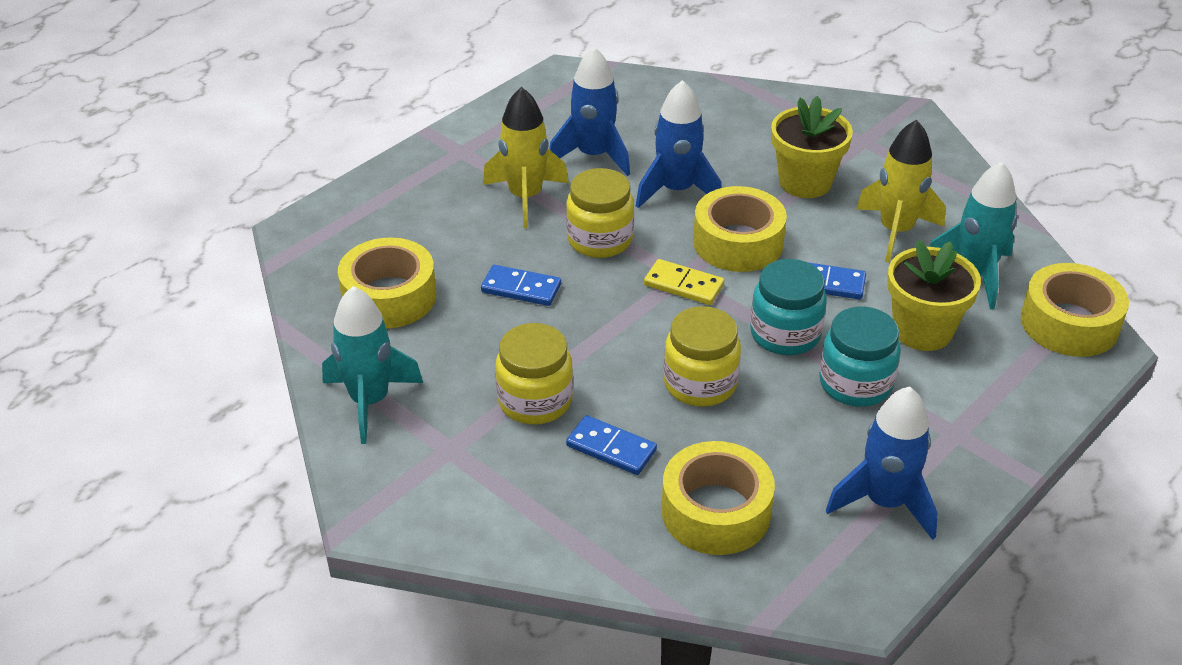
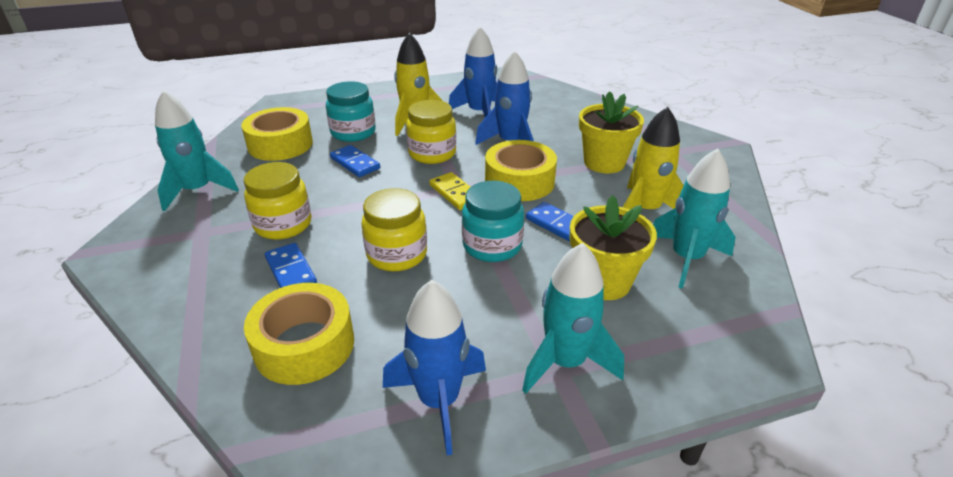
camera: 30 degrees right, 5 degrees down
turquoise jar [819,307,901,407] -> turquoise jar moved to [326,81,375,142]
yellow tape [1021,263,1129,357] -> none
none -> turquoise rocket [522,243,624,394]

